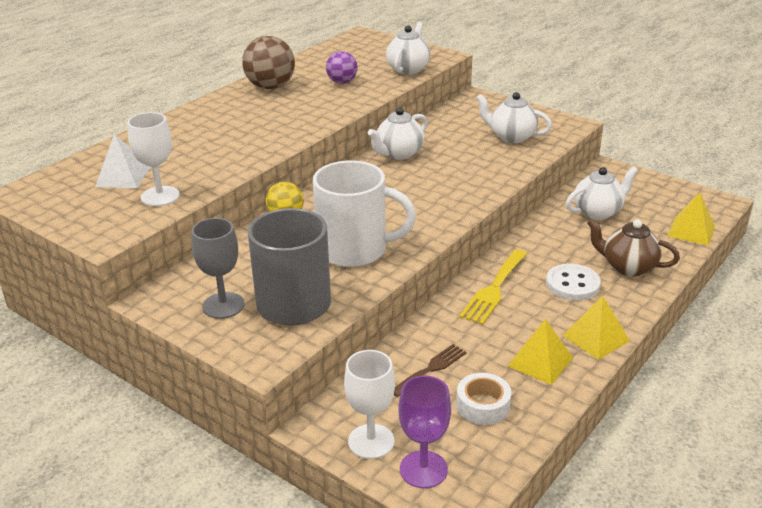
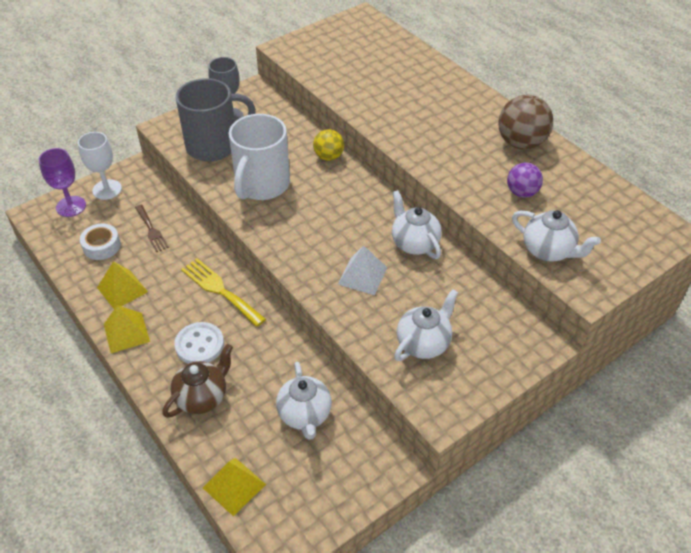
camera: 105 degrees right, 15 degrees up
white pyramid [95,133,150,188] -> white pyramid moved to [337,245,387,295]
white goblet [128,112,180,206] -> none

